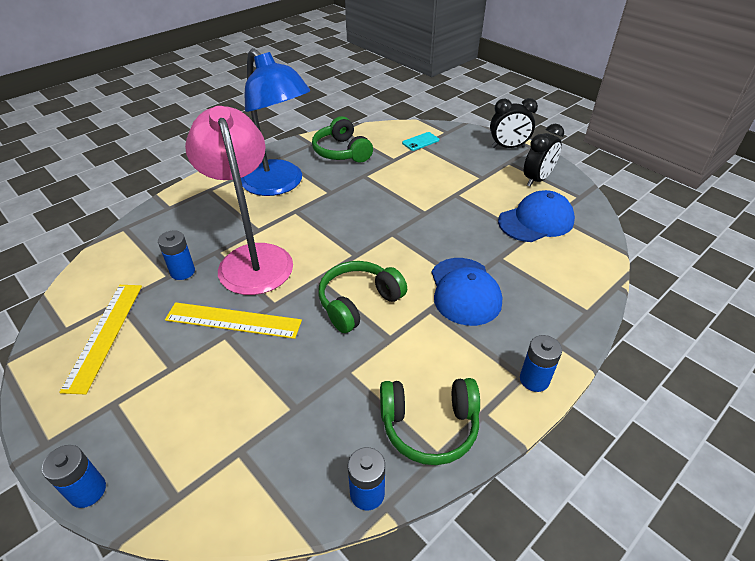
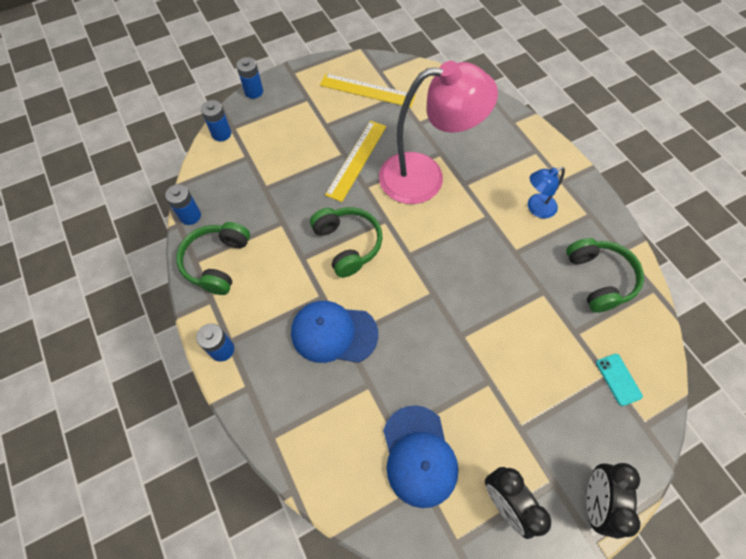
camera: 105 degrees right, 20 degrees up
blue battery [158,230,195,280] -> blue battery moved to [201,100,231,141]
blue lamp [241,48,310,196] -> blue lamp [528,167,565,219], size x0.45
green headphones [312,116,373,163] -> green headphones turned 90 degrees clockwise [566,238,644,313]

